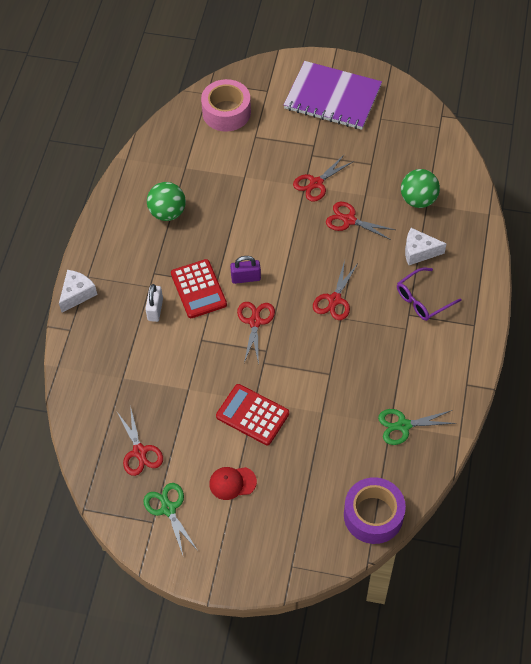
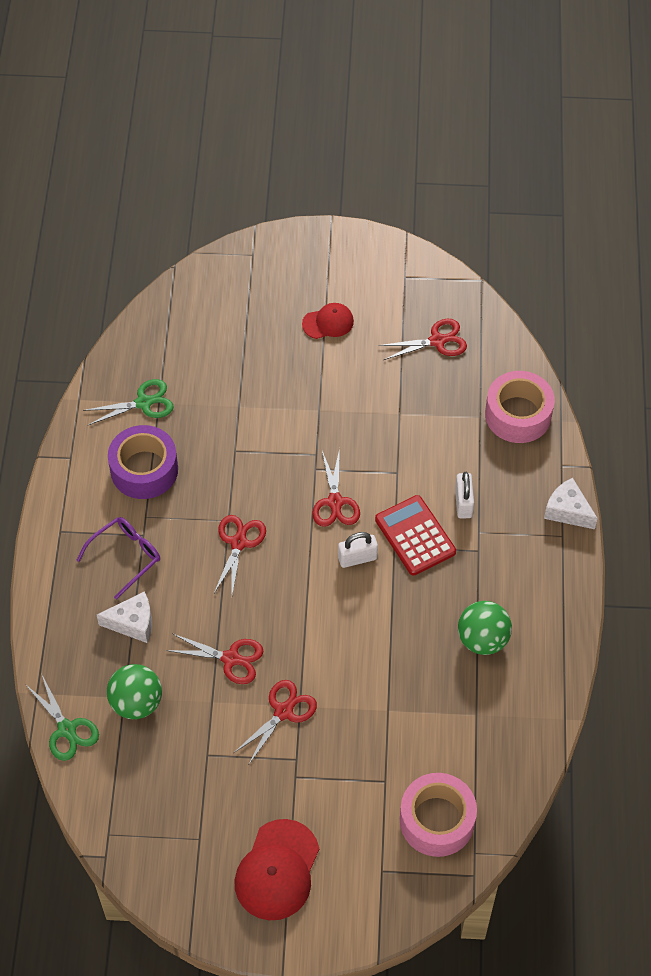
camera: 170 degrees right, 0 degrees up
white cheese [59,270,97,313] -> white cheese turned 105 degrees clockwise [544,478,598,529]
red scissors [117,405,163,476] -> red scissors turned 105 degrees clockwise [379,319,467,360]
green scissors [144,483,198,555] -> green scissors moved to [25,673,99,761]
red calculator [216,384,289,445] -> none
purple padlock [230,256,261,284] -> white padlock [338,532,378,568]
purple notebook [284,61,382,130] -> red cap [235,819,319,920]
purple tape [344,477,406,544] -> purple tape moved to [108,425,178,499]
none -> pink tape [485,371,555,443]

